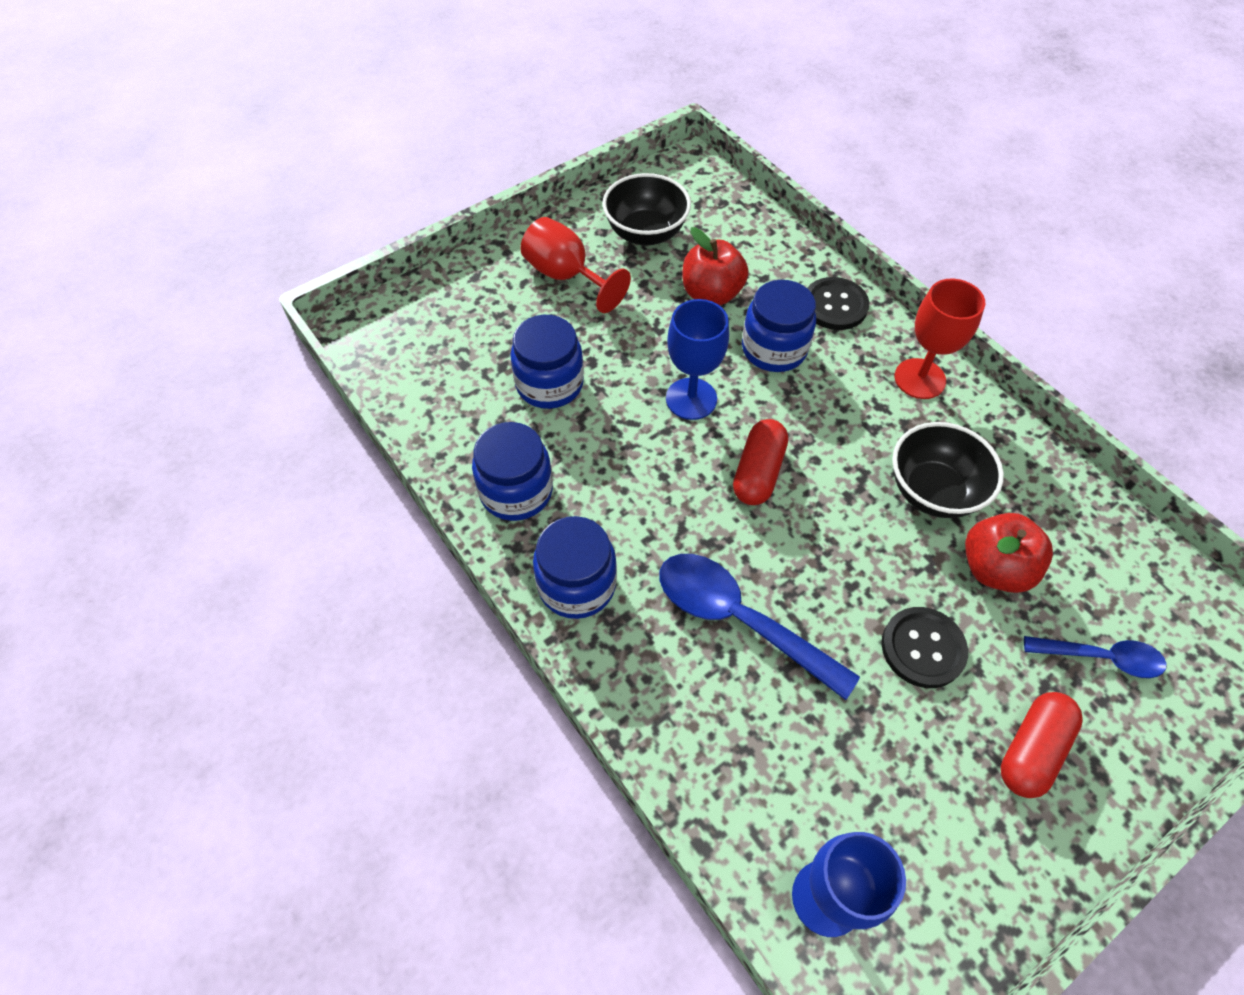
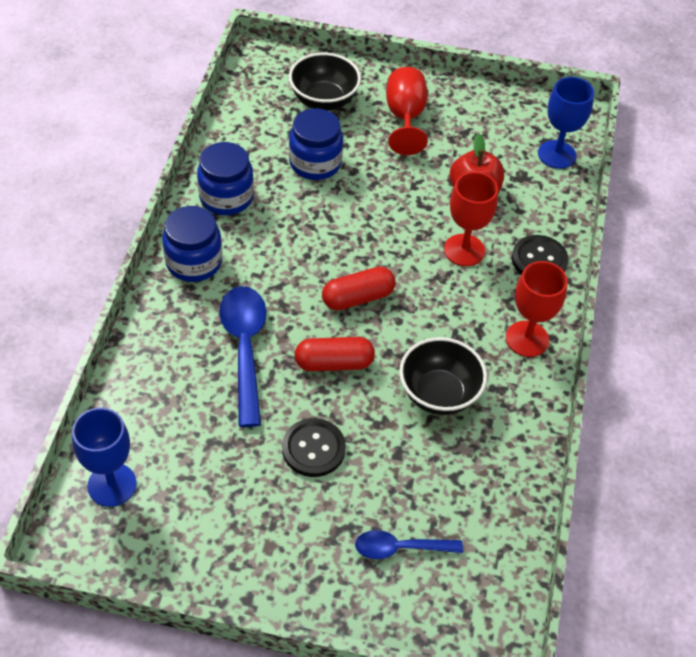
camera: 45 degrees right, 5 degrees down
black bowl [602,173,691,245] -> black bowl moved to [289,53,361,111]
blue goblet [666,299,729,420] -> blue goblet moved to [538,77,594,169]
blue jar [742,280,816,372] -> red goblet [444,172,498,266]
red apple [965,513,1053,593] -> none
red capsule [1001,692,1083,798] -> red capsule moved to [294,337,375,371]
blue spoon [1024,636,1167,678] -> blue spoon turned 120 degrees clockwise [355,530,463,559]

